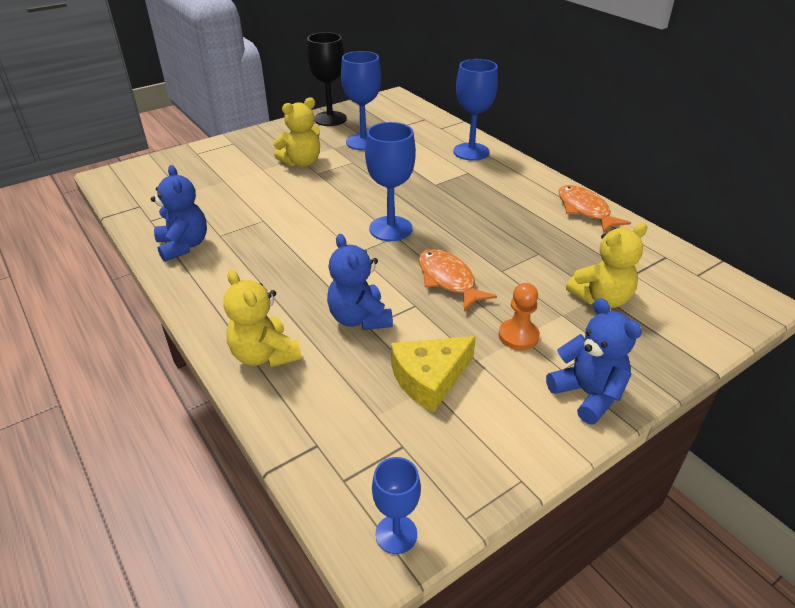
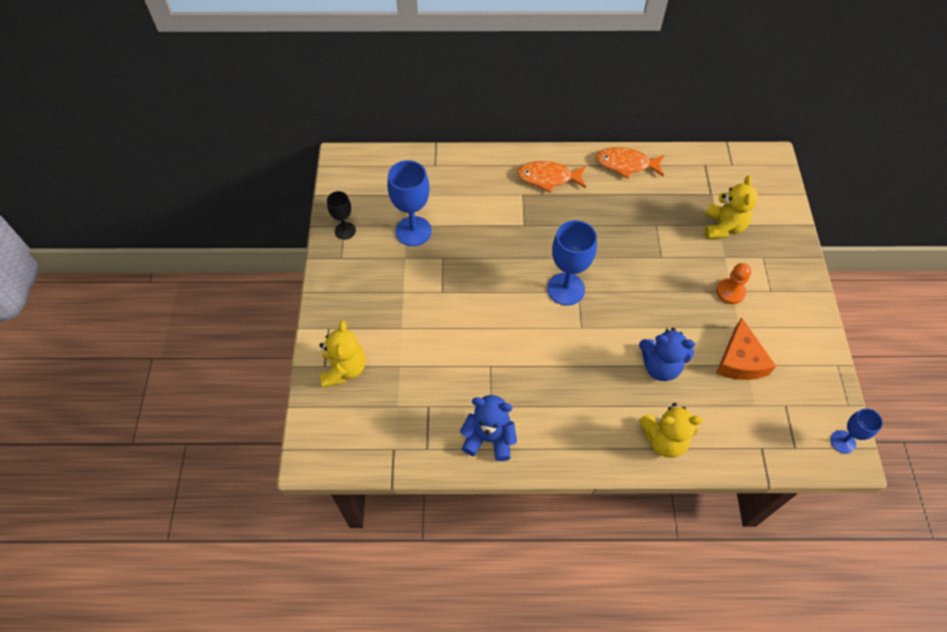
camera: 55 degrees left, 20 degrees up
yellow teddy bear [273,97,320,167] -> yellow teddy bear moved to [319,321,366,388]
black goblet [307,32,347,126] -> black goblet [327,191,356,240], size x0.58
yellow cheese [391,336,476,413] -> orange cheese [716,317,776,380]
orange fish [419,249,497,311] -> orange fish moved to [517,161,586,193]
blue goblet [453,59,498,161] -> none
blue teddy bear [546,298,642,425] -> none

